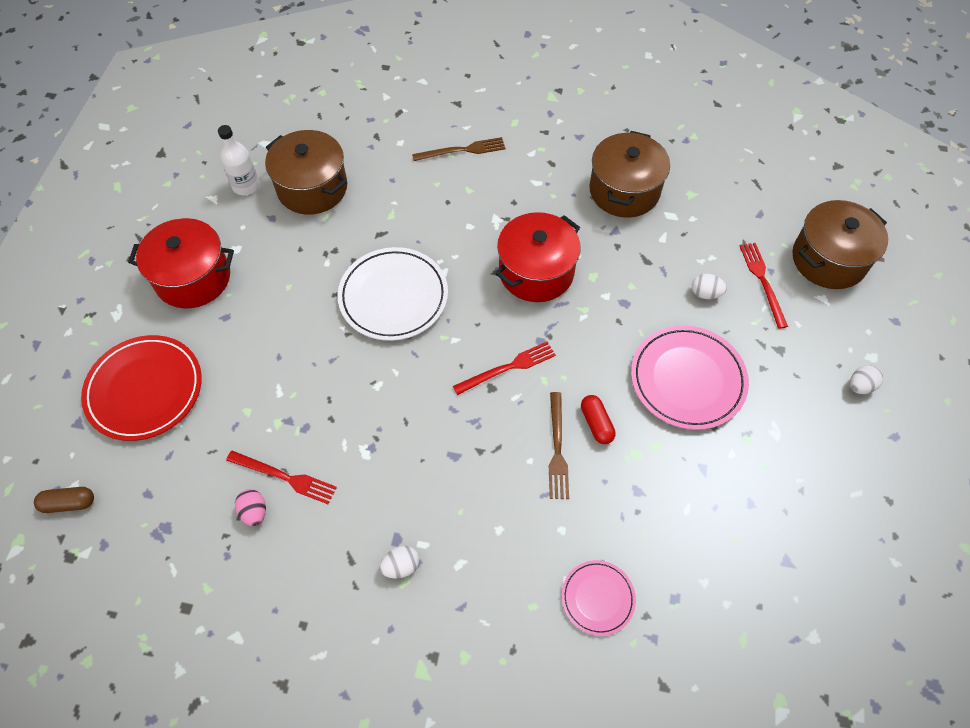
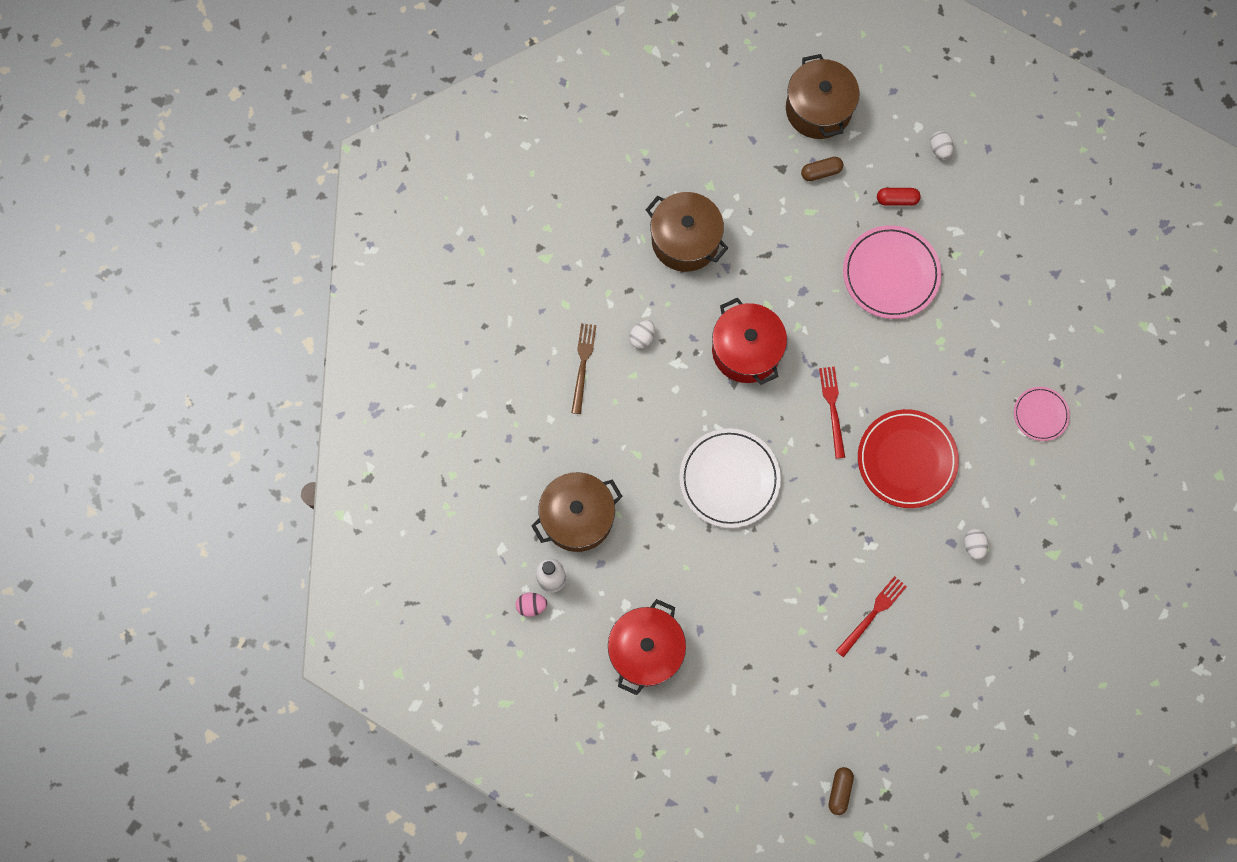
camera: 70 degrees left, 15 degrees up
red plate [81,335,202,441] -> red plate moved to [858,409,959,508]
pink egg [235,489,266,526] -> pink egg moved to [516,593,547,617]
brown fork [549,392,569,499] -> none
red capsule [581,395,616,444] -> red capsule moved to [877,188,921,206]
white egg [692,274,727,299] -> white egg moved to [629,320,655,349]
red fork [740,243,788,329] -> brown capsule [801,157,843,181]

